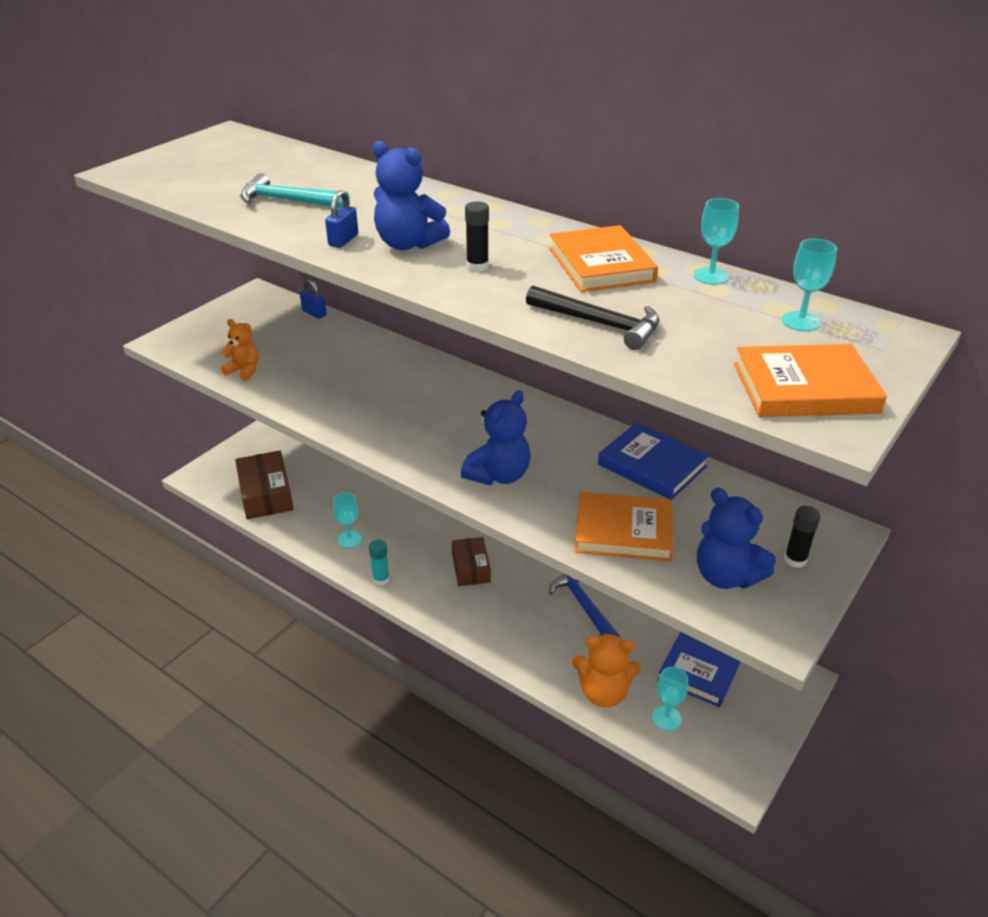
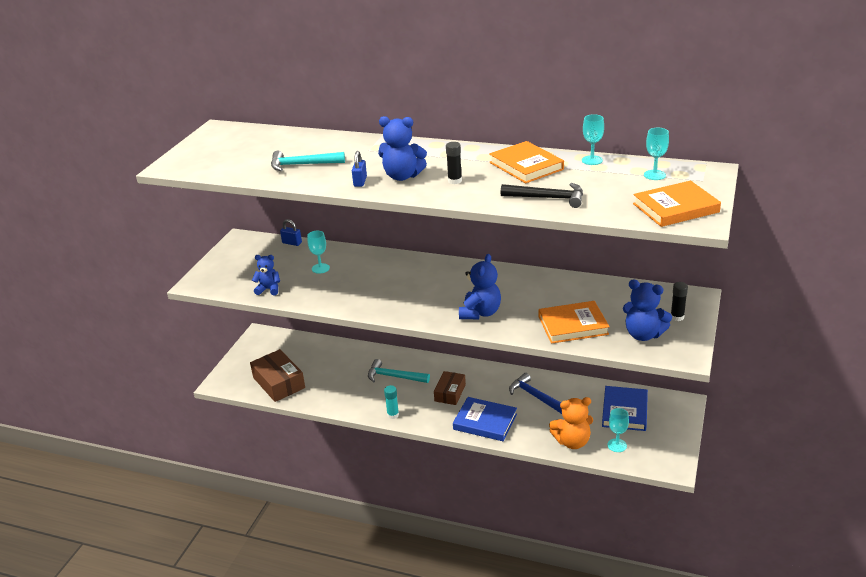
camera: 15 degrees left, 5 degrees down
orange teddy bear [221,319,259,381] -> blue teddy bear [252,255,280,296]
turquoise goblet [333,493,362,548] -> turquoise goblet moved to [307,231,330,274]
brown box [452,537,491,586] -> brown box turned 45 degrees clockwise [434,371,466,405]
blue book [598,422,709,499] -> blue book moved to [453,397,517,441]
none -> turquoise hammer [368,359,430,383]

